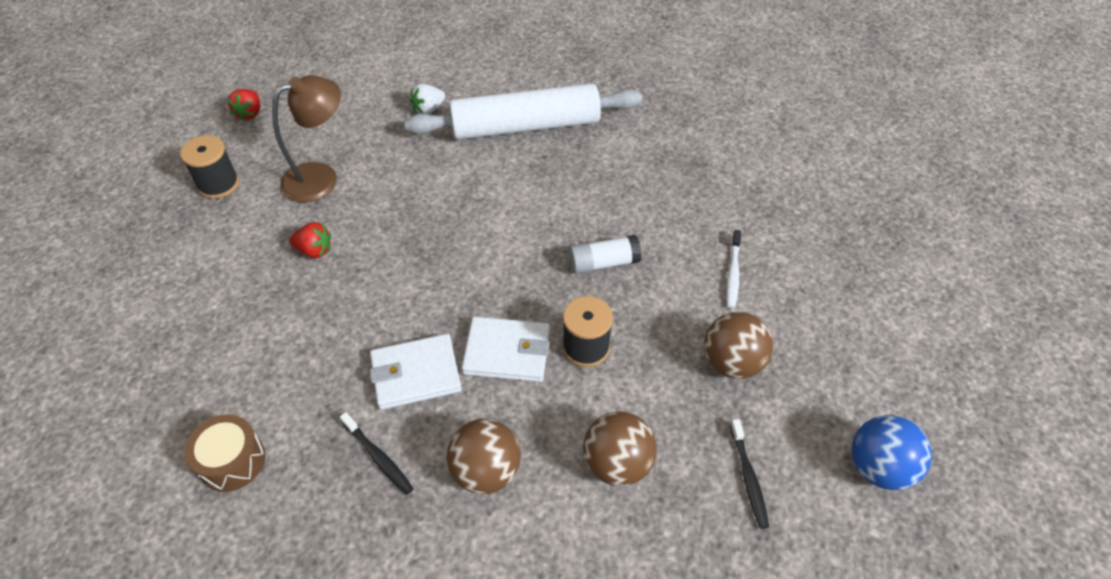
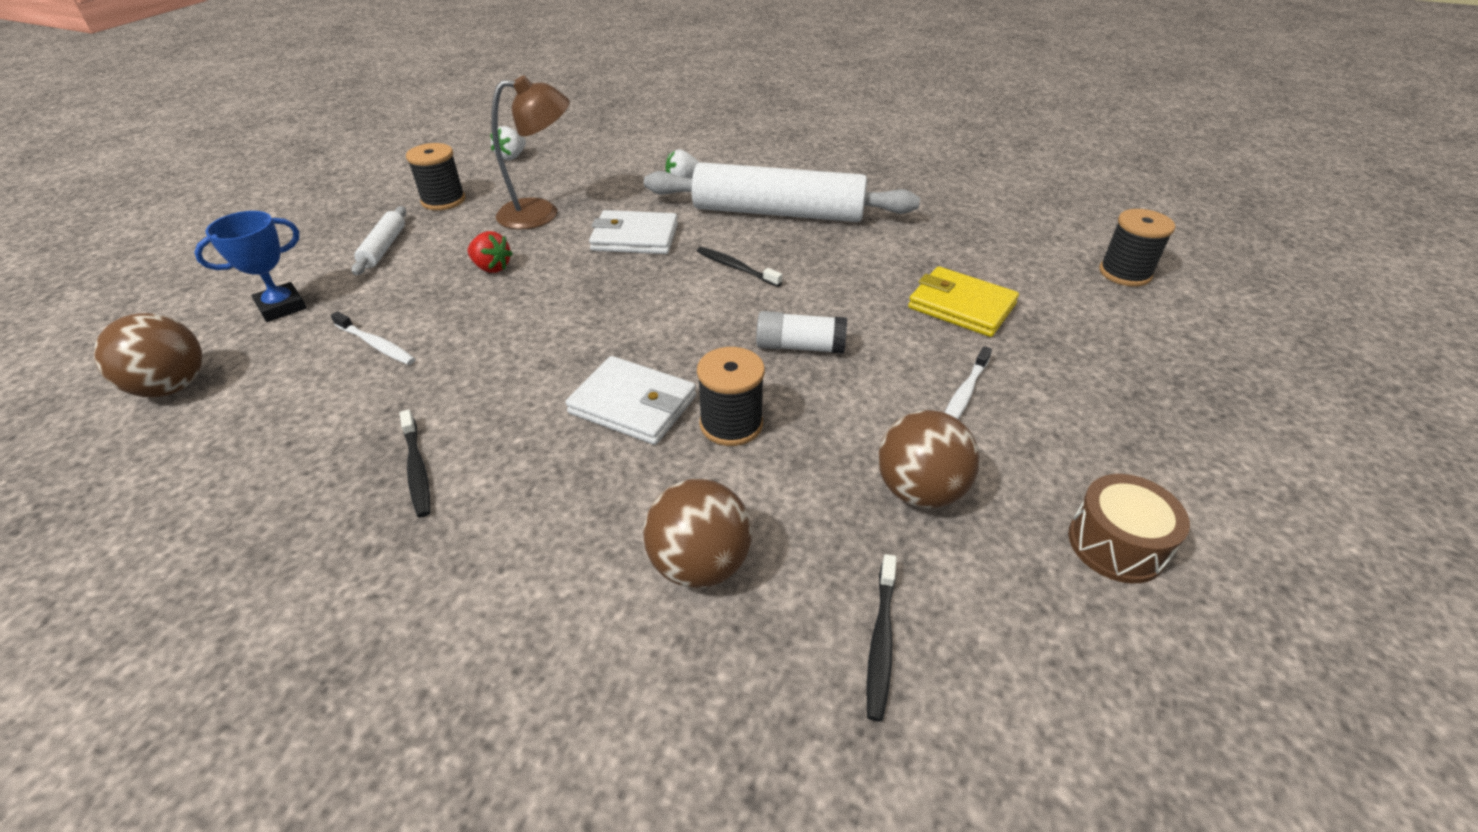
camera: 20 degrees right, 10 degrees down
brown drum [185,414,265,492] -> brown drum moved to [1068,474,1190,583]
red strawberry [227,89,260,121] -> white strawberry [490,126,526,160]
white wallet [370,334,462,410] -> white wallet moved to [589,210,678,254]
brown ball [447,419,521,494] -> brown ball moved to [94,313,203,398]
blue ball [852,415,932,490] -> none
none -> blue trophy [194,211,306,322]
none -> white toothbrush [331,311,415,365]
none -> white rolling pin [352,206,406,275]
none -> black toothbrush [697,247,782,287]
none -> yellow wallet [908,266,1019,337]
none -> black spool [1099,209,1175,286]

